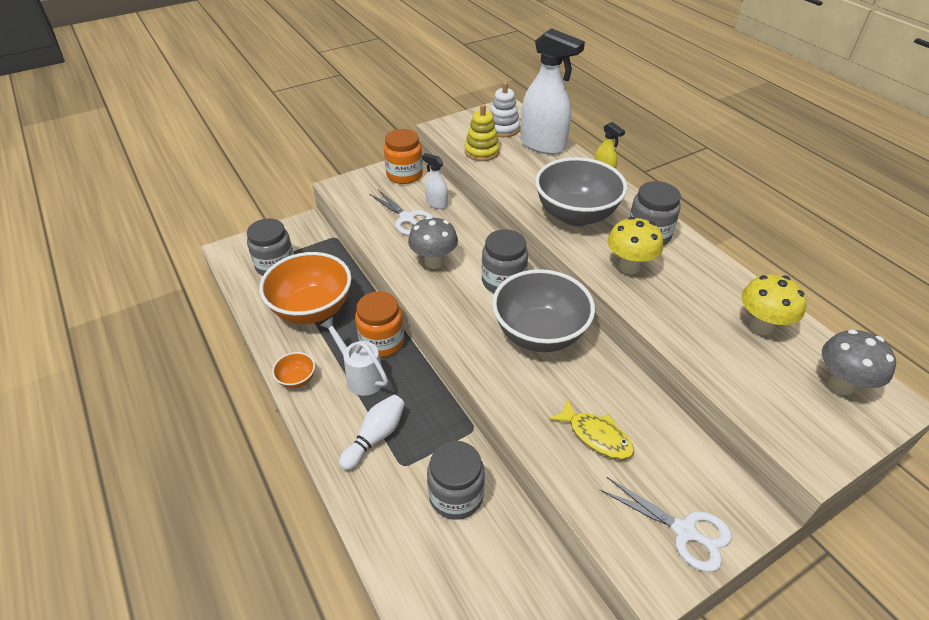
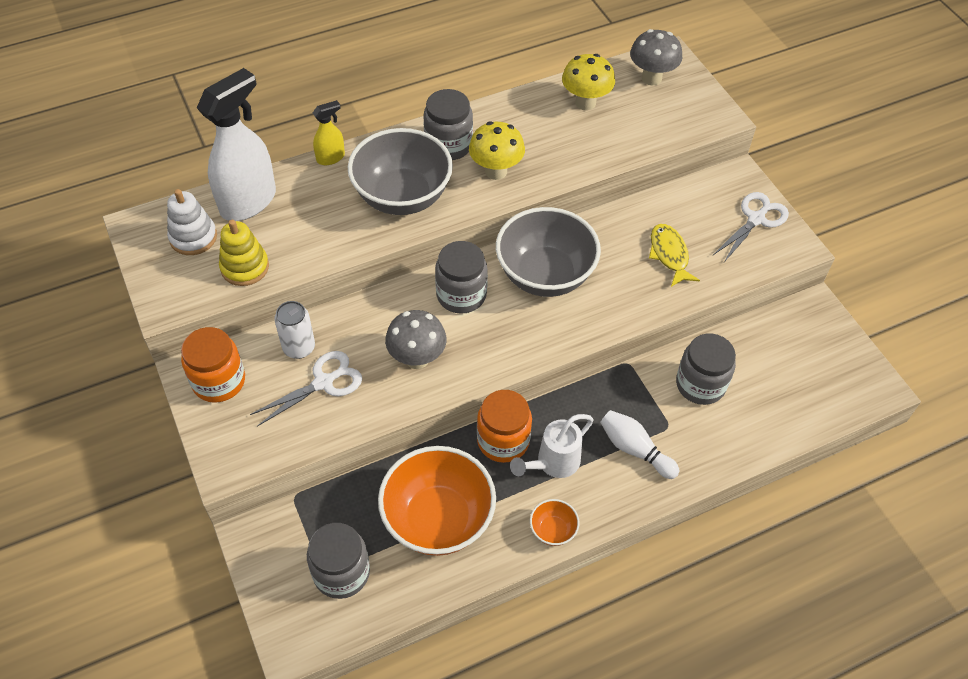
camera: 85 degrees left, 10 degrees up
white spray bottle [422,153,448,209] -> white can [274,301,315,359]
yellow fish [549,398,634,459] -> yellow fish turned 60 degrees counterclockwise [649,224,700,287]

